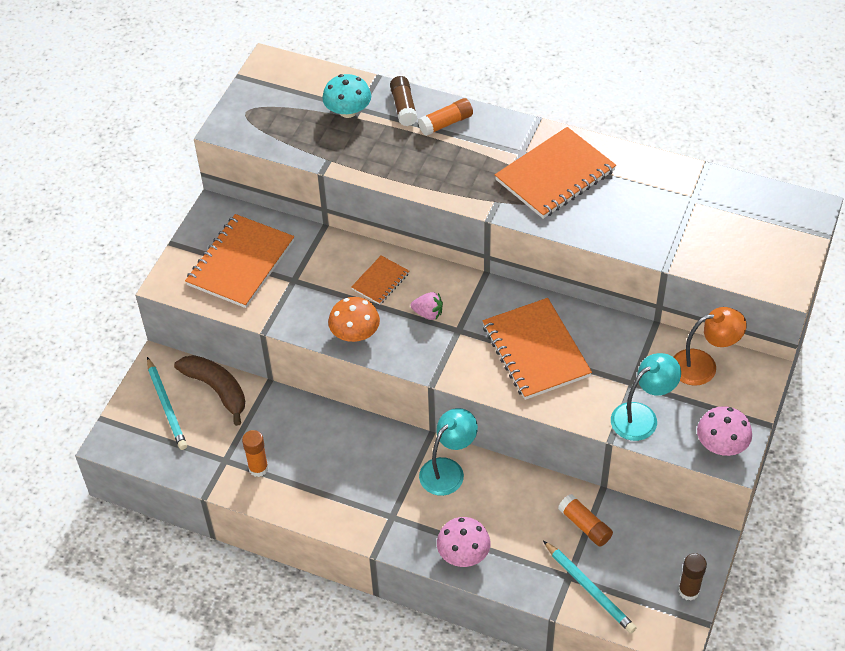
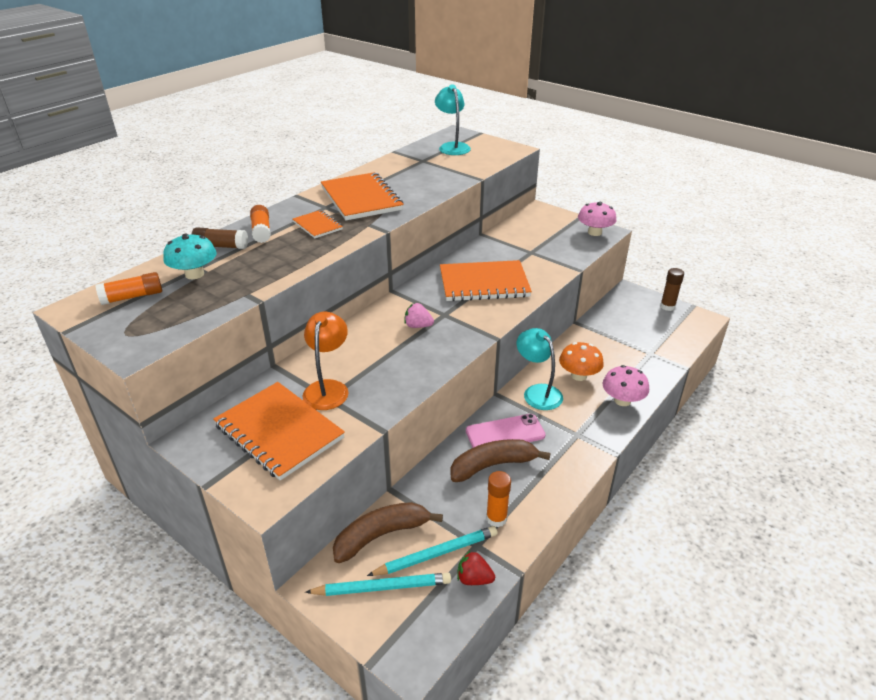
camera: 75 degrees left, 15 degrees down
orange mushroom [328,297,380,342] -> orange mushroom moved to [559,342,604,381]
orange notebook [351,255,409,305] -> orange notebook moved to [293,210,343,238]
pink strawberry [411,292,443,320] -> pink strawberry turned 105 degrees counterclockwise [404,303,434,328]
turquoise pencil [543,540,637,633] -> turquoise pencil moved to [367,526,497,576]
orange glue stick [558,494,613,547] -> orange glue stick moved to [95,272,162,305]
turquoise lamp [611,353,681,441] -> turquoise lamp moved to [435,84,471,155]
orange lamp [674,307,747,386] -> orange lamp moved to [302,312,348,410]
none -> brown banana [450,439,551,482]
none -> red strawberry [457,551,495,585]
none -> pink phone [466,414,545,448]

